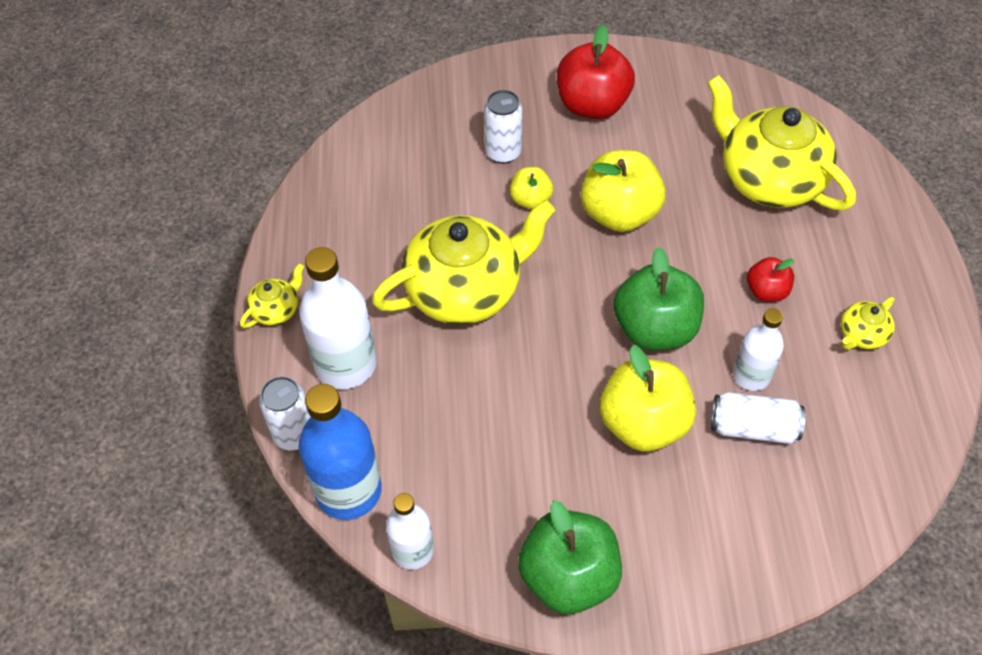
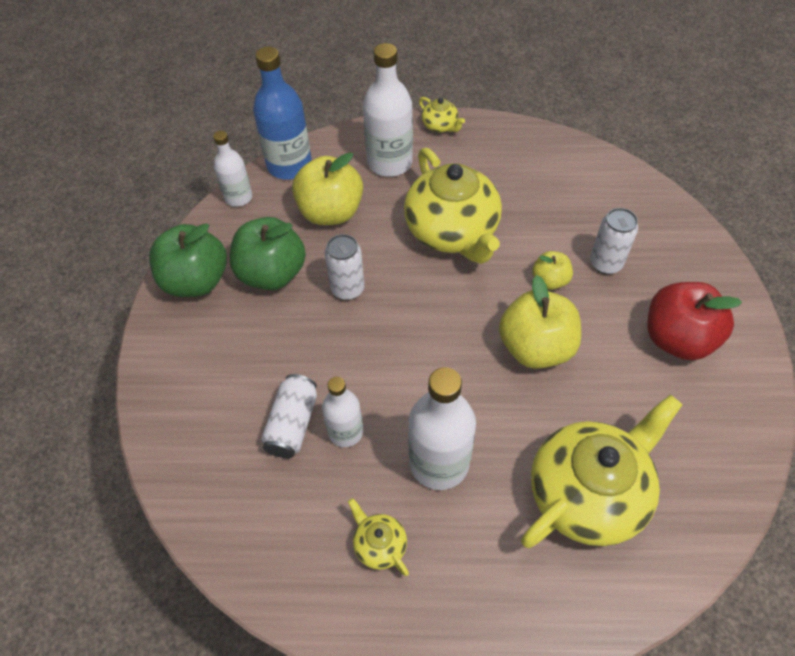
camera: 95 degrees right, 0 degrees up
white can [259,376,311,451] -> white can moved to [325,234,365,300]
yellow apple [600,345,696,452] -> yellow apple moved to [292,152,363,225]
green apple [614,247,704,350] -> green apple moved to [230,217,306,290]
red apple [747,257,794,302] -> white bottle [408,367,476,490]

